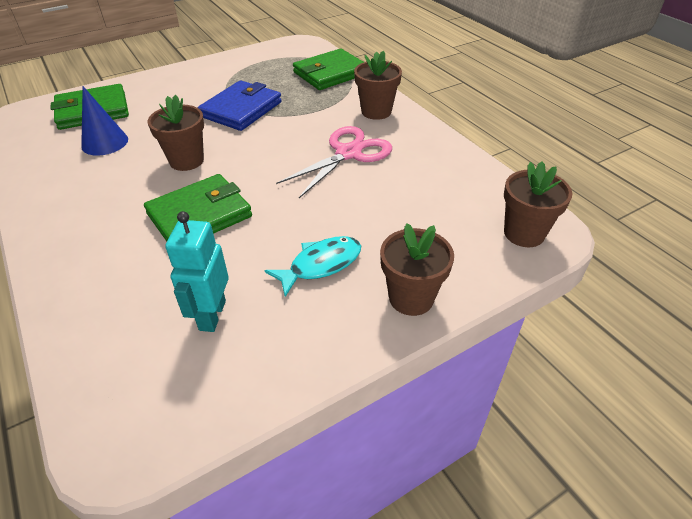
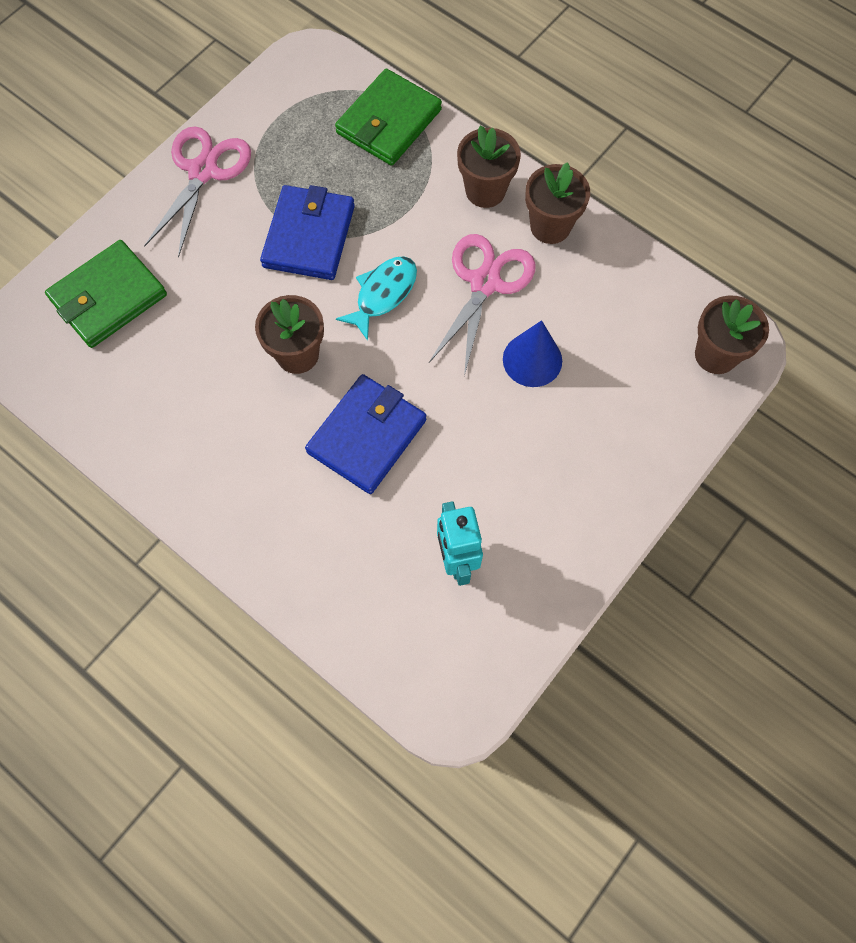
camera: 20 degrees left, 25 degrees up
blue cone [81,86,128,156] -> blue cone moved to [503,320,562,387]
green wallet [144,174,252,241] -> blue wallet [305,374,426,494]
turquoise fish [264,236,361,297] -> turquoise fish moved to [336,256,417,341]
brown flower pot [380,223,454,316] -> brown flower pot moved to [525,162,590,244]
none -> pink scissors [144,126,251,258]

